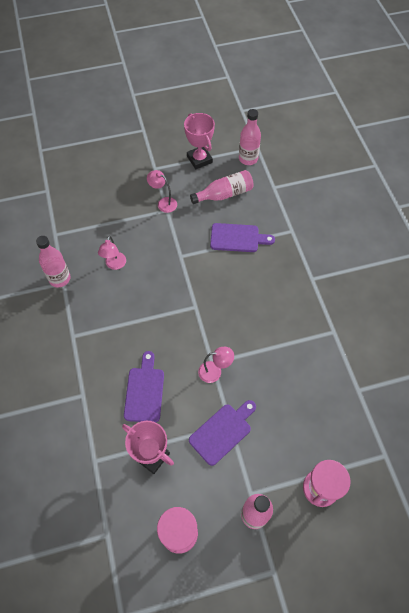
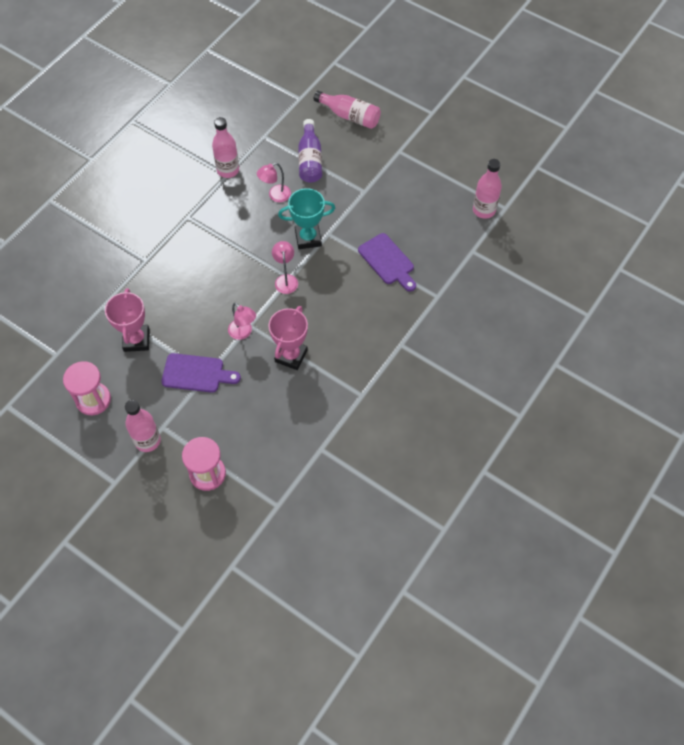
camera: 50 degrees right, 0 degrees up
purple cutting board [124,351,164,422] -> none
pink lamp [147,170,177,213] -> pink lamp moved to [272,241,298,294]
pink trophy [184,113,215,169] -> pink trophy moved to [269,306,308,370]
pink bottle [190,170,254,204] -> pink bottle moved to [314,90,381,129]
none -> turquoise trophy [278,188,335,249]
none -> purple bottle [298,119,322,183]

